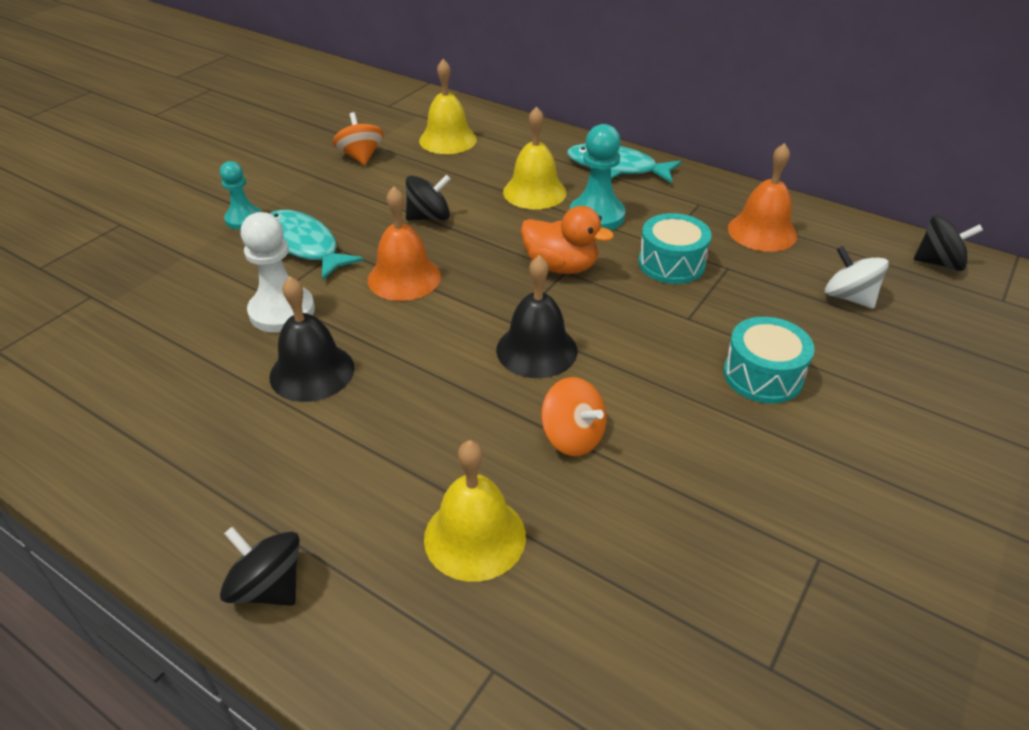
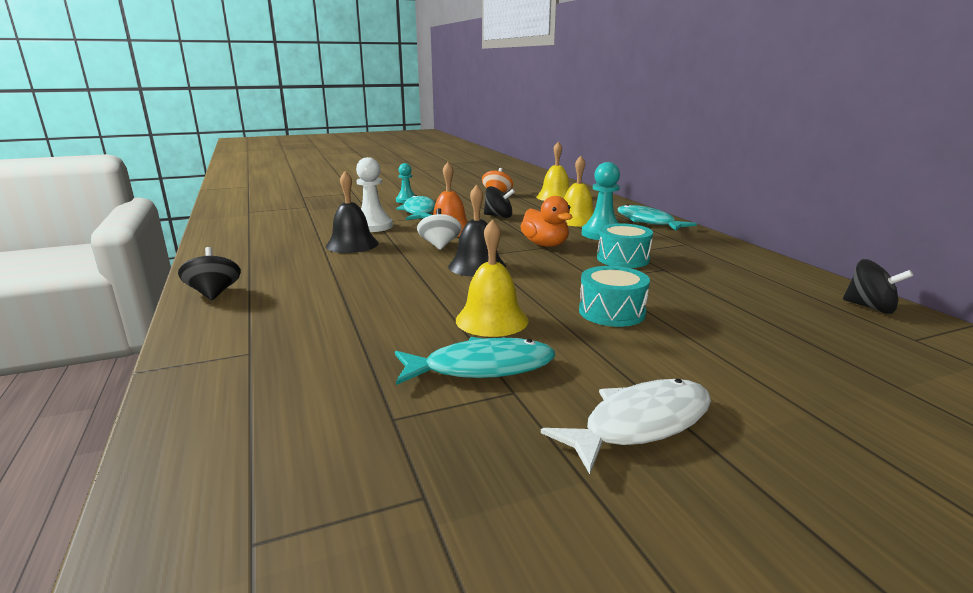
camera: 35 degrees right, 20 degrees down
yellow bell [424,440,526,582] -> yellow bell moved to [456,219,529,337]
orange spinning top [541,377,607,456] -> none
orange bell [728,143,797,252] -> none
white spinning top [825,246,889,309] -> white spinning top moved to [417,208,462,250]
none -> turquoise fish [395,337,555,385]
none -> white fish [541,379,711,474]

